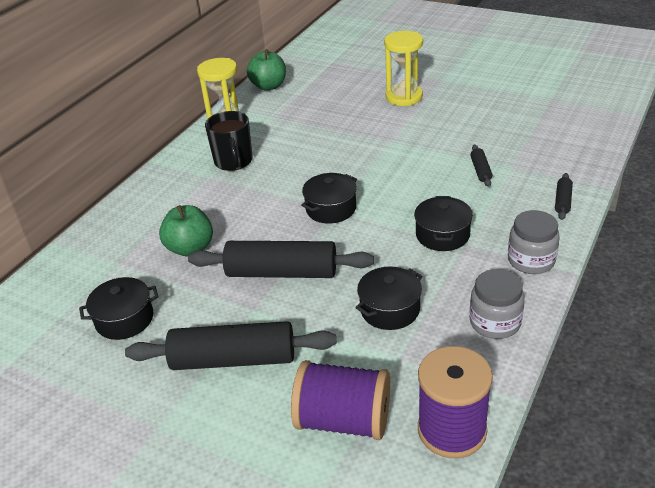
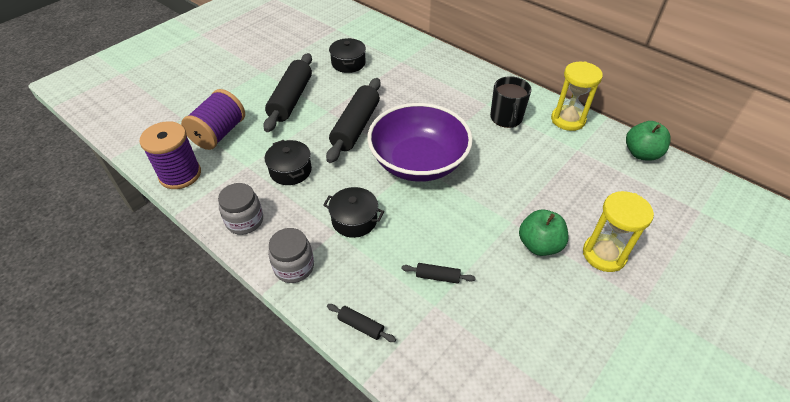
camera: 100 degrees right, 10 degrees up
green apple [159,205,213,257] -> green apple moved to [519,210,568,256]
black mug [205,111,253,171] -> black mug turned 90 degrees counterclockwise [490,76,531,128]
black pot [301,173,357,224] -> purple bowl [367,103,473,182]

